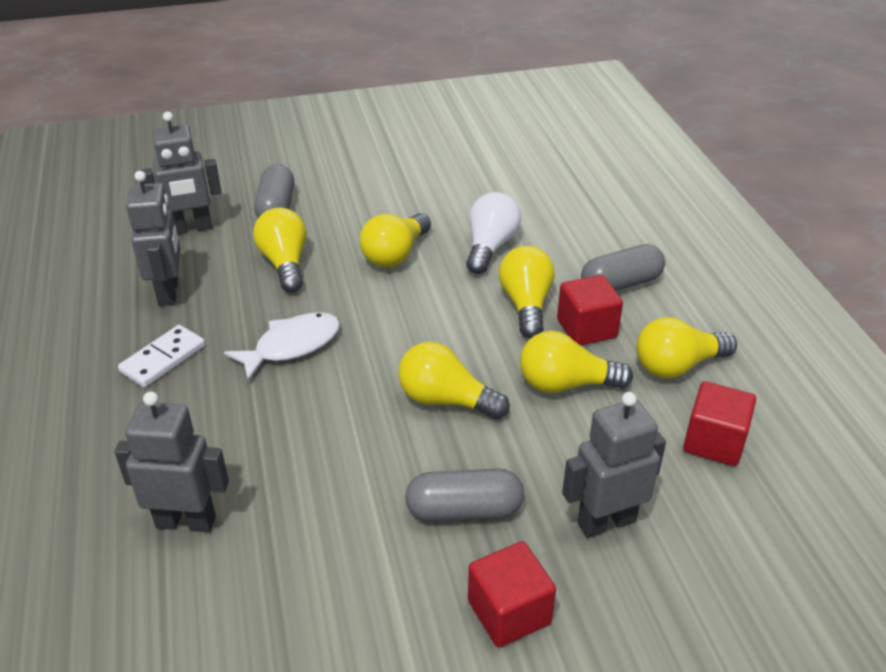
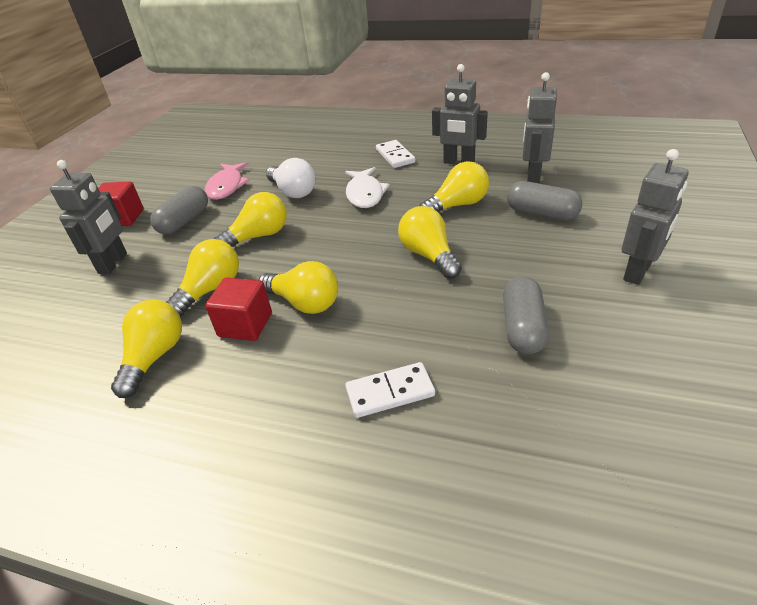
camera: 125 degrees right, 0 degrees up
grey robot [115,391,229,532] -> grey robot moved to [622,149,689,285]
yellow light bulb [253,208,307,292] -> yellow light bulb turned 45 degrees counterclockwise [419,161,489,213]
white light bulb [466,192,521,274] -> white light bulb moved to [266,158,316,198]
grey capsule [581,244,665,291] -> grey capsule moved to [503,276,549,354]
red cube [683,381,756,466] -> none
none -> pink fish [205,162,250,200]
none -> white domino [345,362,435,418]

